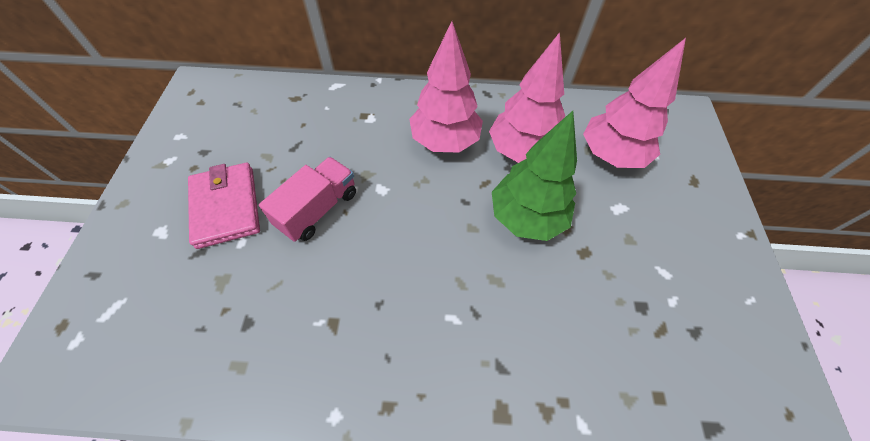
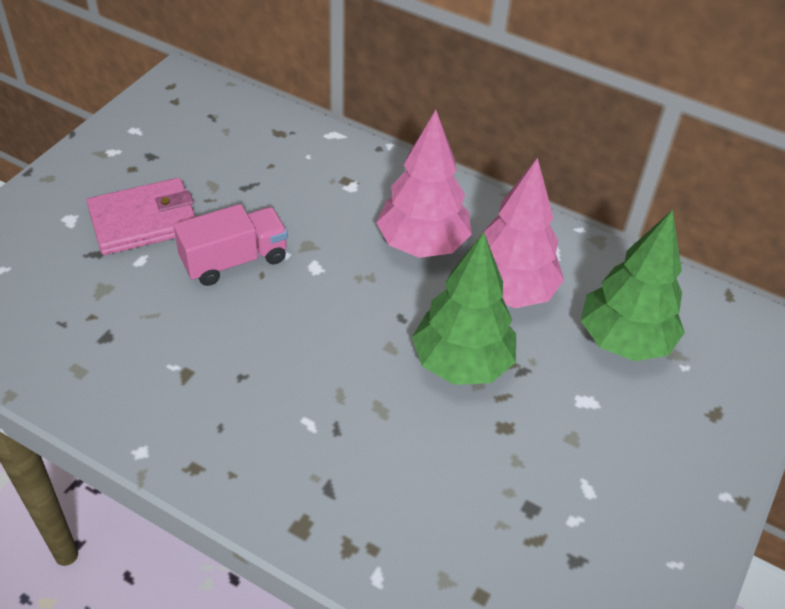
camera: 25 degrees right, 10 degrees down
pink wallet [188,163,260,249] -> pink wallet turned 60 degrees clockwise [87,178,196,255]
pink tree [583,38,686,168] -> green tree [581,210,685,361]

